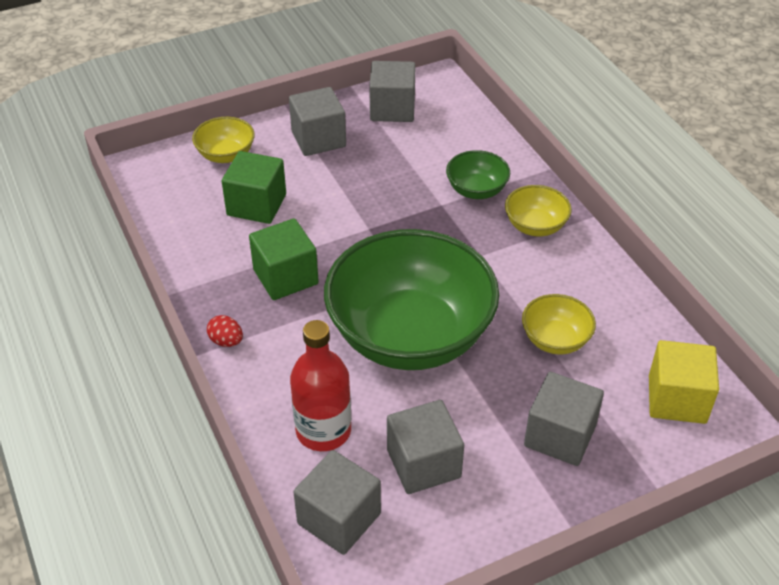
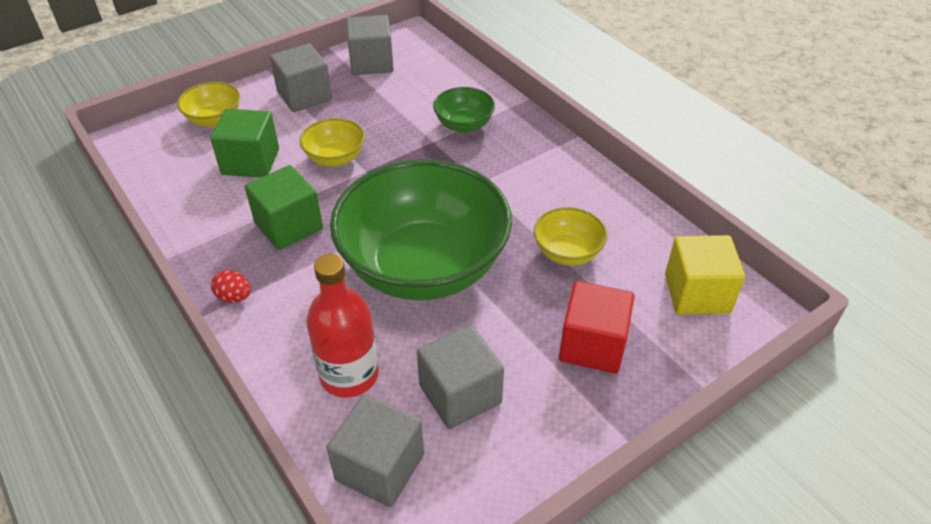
camera: 10 degrees left, 0 degrees up
yellow bowl [505,185,572,236] -> yellow bowl moved to [300,118,365,166]
grey cube [524,372,604,466] -> red cube [559,281,635,374]

